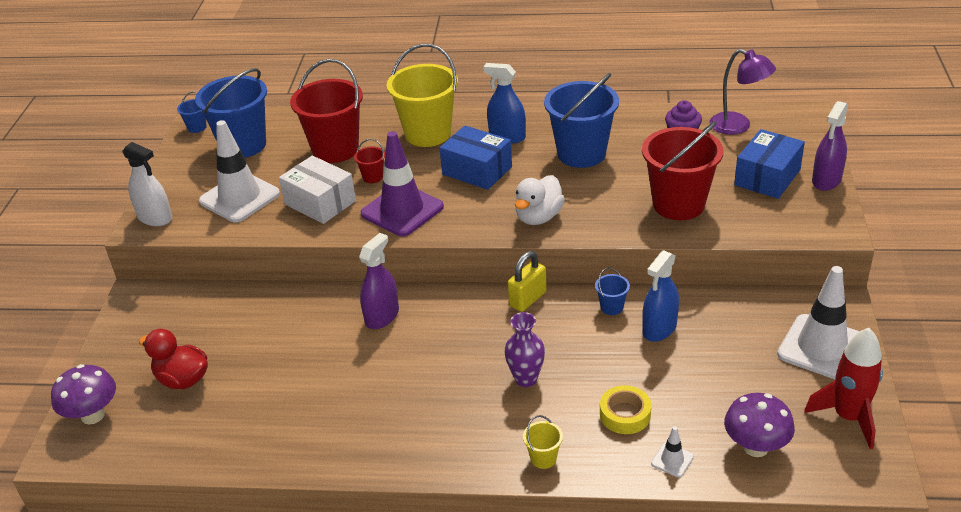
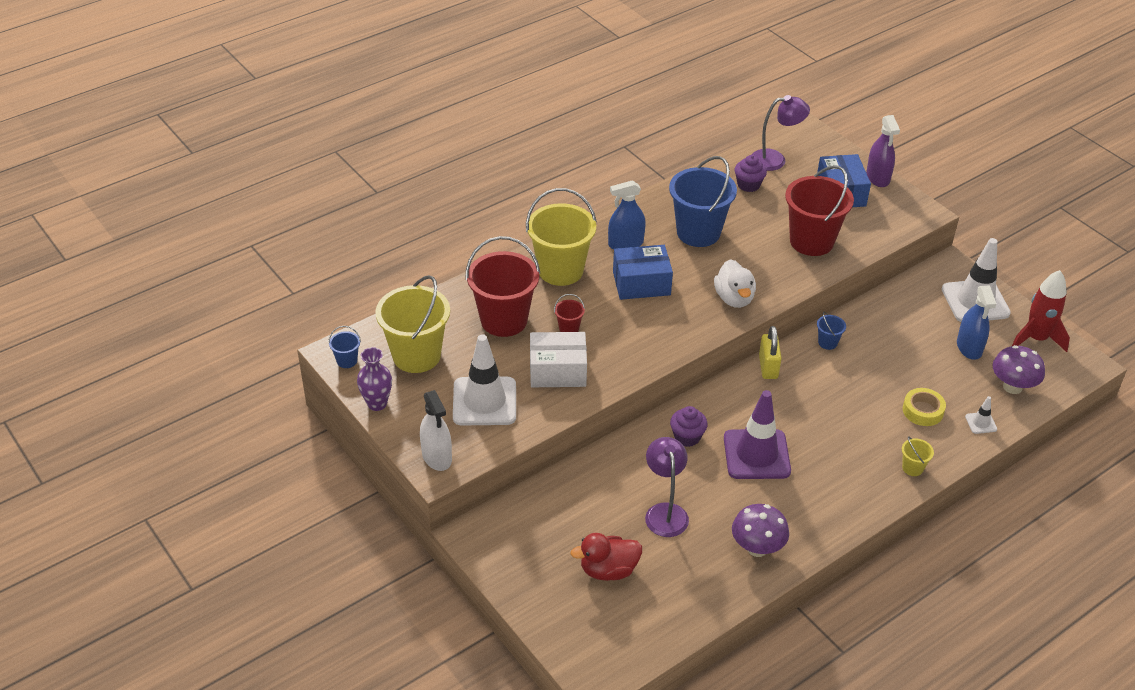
camera: 45 degrees left, 5 degrees up
purple mushroom [51,364,116,424] -> purple mushroom moved to [732,504,789,557]
white spray bottle [122,142,172,226] -> white spray bottle turned 75 degrees clockwise [420,390,452,471]
blue bucket [195,68,267,158] -> yellow bucket [375,275,450,373]
purple spray bottle [359,233,399,329] -> purple cupcake [670,406,708,447]
purple traffic cone [361,131,444,236] -> purple traffic cone moved to [724,390,791,479]
purple vase [504,312,545,387] -> purple vase moved to [357,347,392,411]
blue spray bottle [642,250,679,342] -> blue spray bottle moved to [957,286,996,360]
none -> purple lamp [645,437,689,537]

